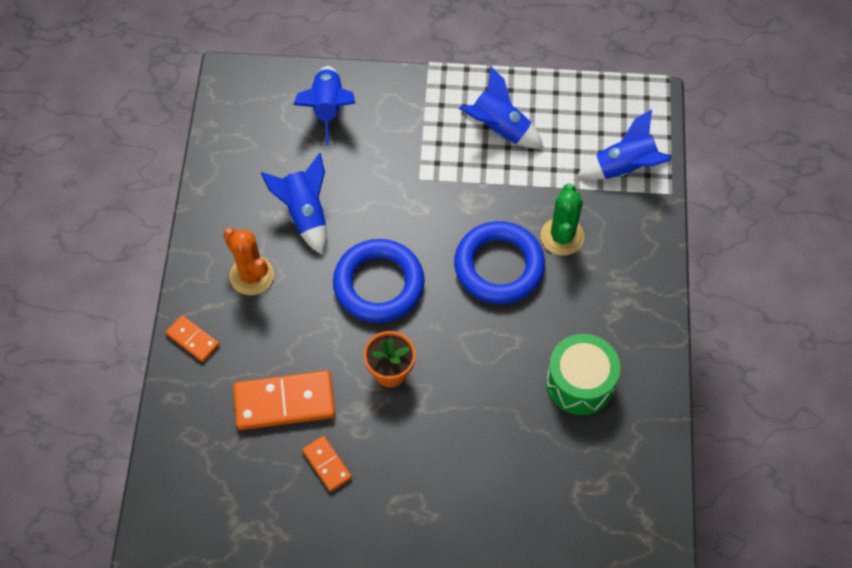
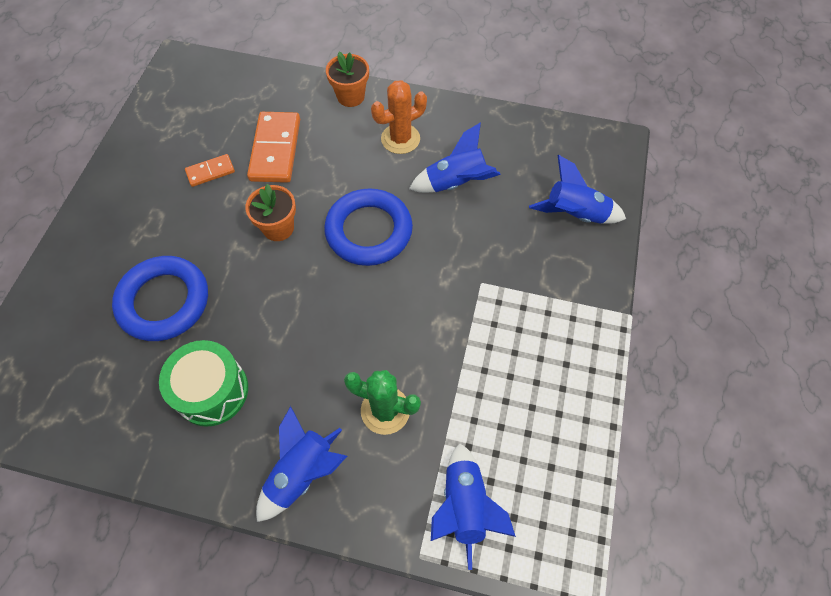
camera: 100 degrees right, 0 degrees up
orange domino [166,315,219,362] -> orange flower pot [326,52,369,107]
blue ring [454,221,545,304] -> blue ring moved to [112,256,208,341]
blue rocket [458,67,544,148] -> blue rocket moved to [256,406,347,522]

